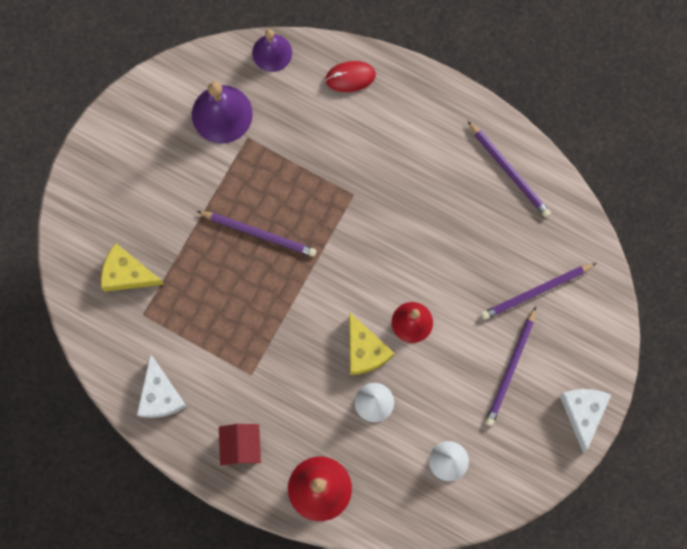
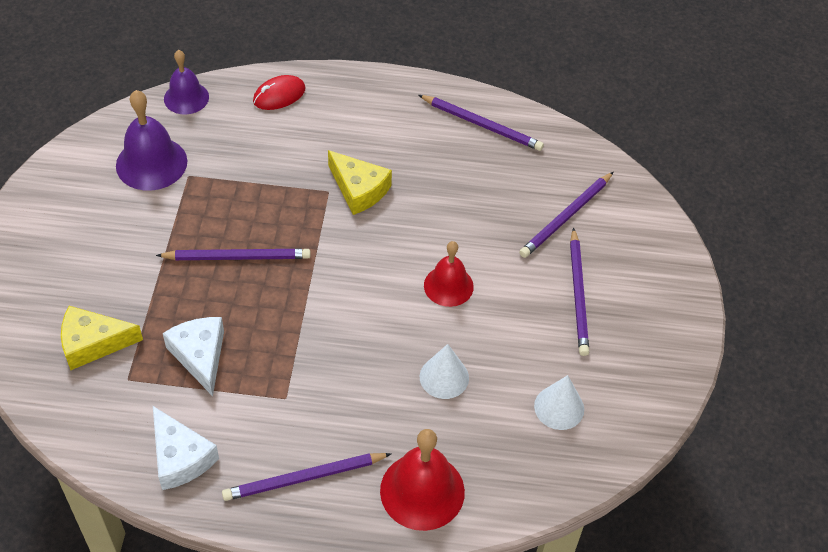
camera: 25 degrees left, 25 degrees down
red house [219,424,261,465] -> purple pencil [222,453,392,501]
yellow cheese [349,312,394,375] -> yellow cheese moved to [328,150,392,215]
white cheese [559,389,611,452] -> white cheese moved to [163,317,224,396]

